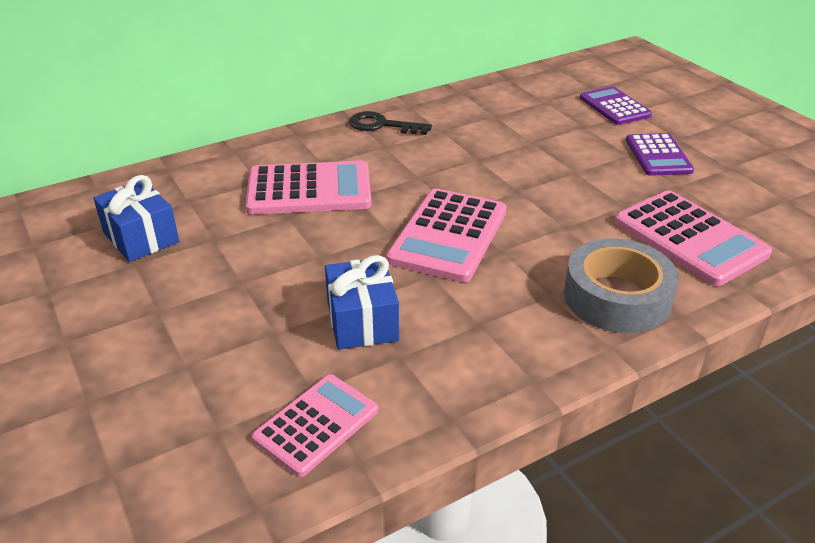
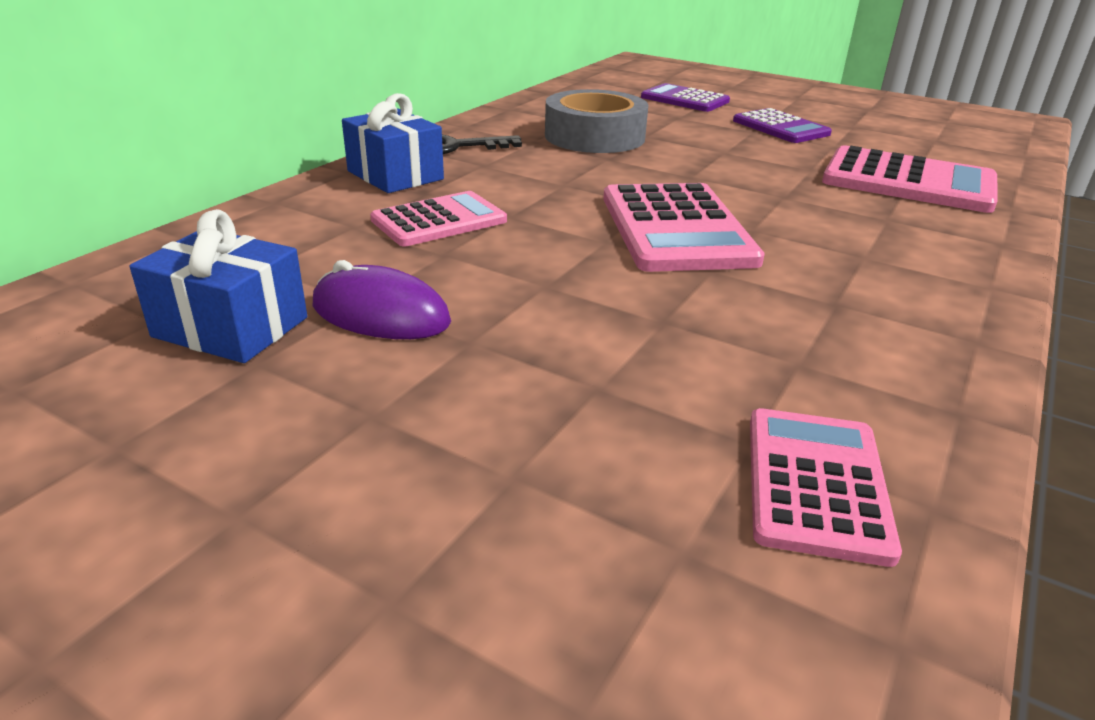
camera: 30 degrees left, 5 degrees down
pink calculator [245,161,372,215] -> pink calculator [370,191,507,246], size x0.65
blue gift [325,255,399,350] -> blue gift moved to [342,93,444,193]
grey tape [564,238,679,333] -> grey tape moved to [545,89,648,153]
none -> purple mouse [313,260,451,339]

